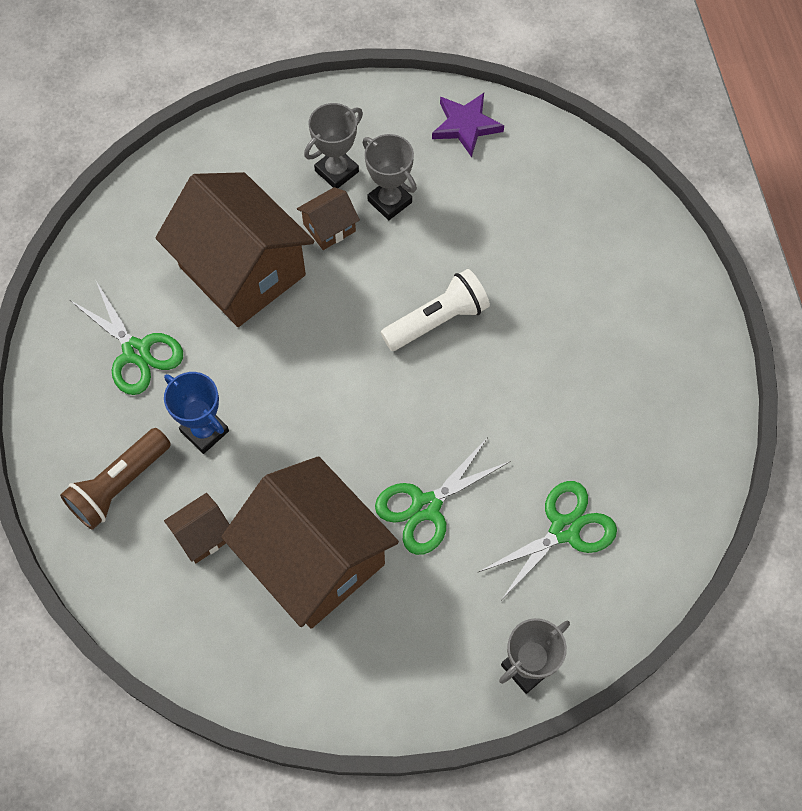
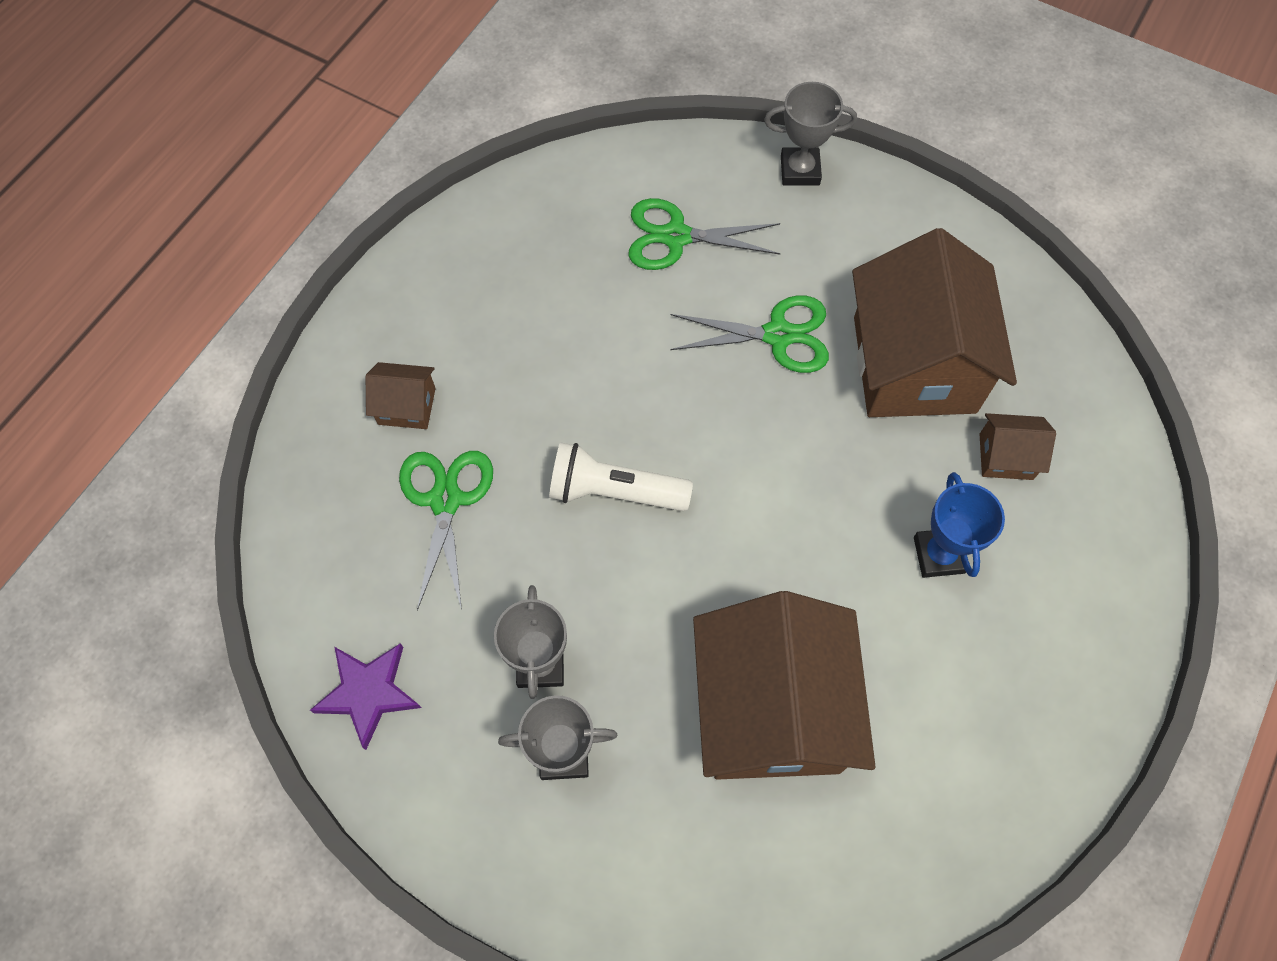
camera: 140 degrees left, 0 degrees up
brown flashlight [60,428,171,530] -> none
green scissors [70,281,183,395] -> green scissors moved to [399,451,493,611]
brown house [297,187,360,250] -> brown house moved to [366,362,436,429]

